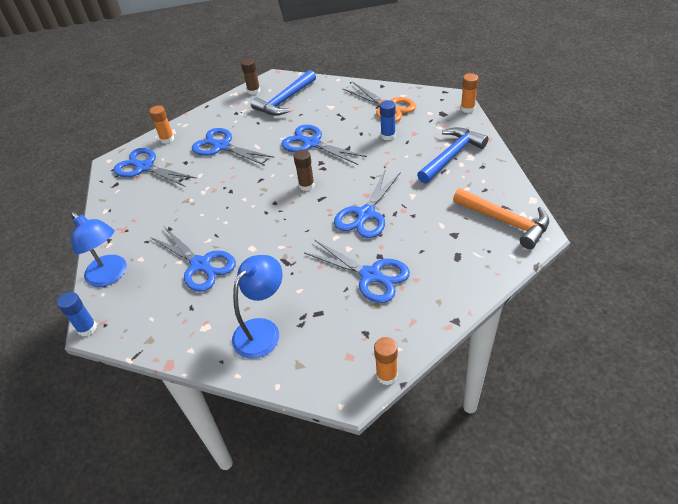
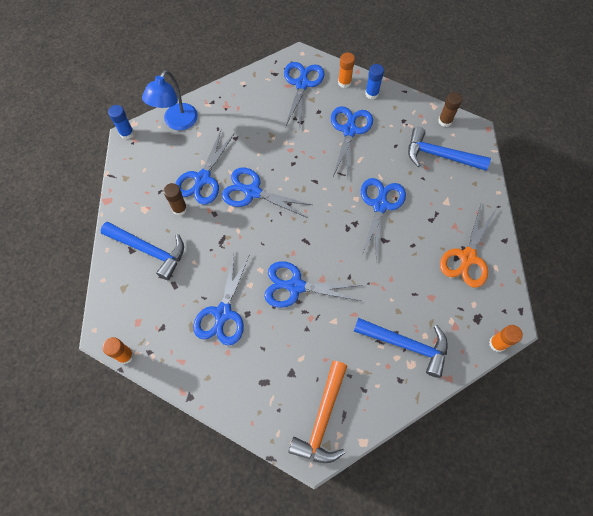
camera: 65 degrees right, 20 degrees up
blue lamp [232,255,283,359] -> blue hammer [101,222,184,280]
brown glue stick [294,149,315,191] -> brown glue stick moved to [163,183,187,216]
blue glue stick [380,100,396,140] -> blue glue stick moved to [365,64,384,99]
none -> blue scissors [222,168,312,218]

